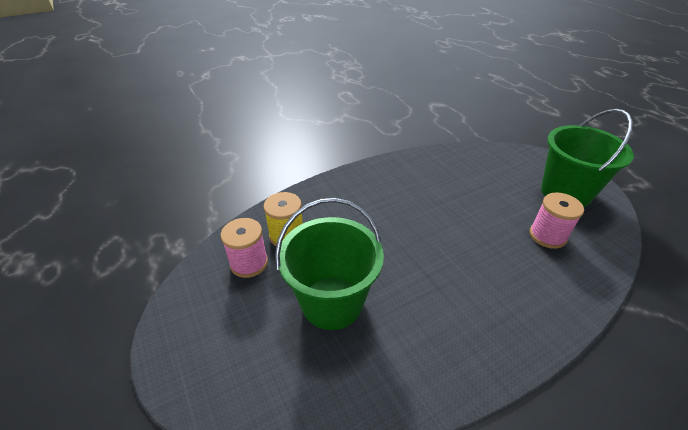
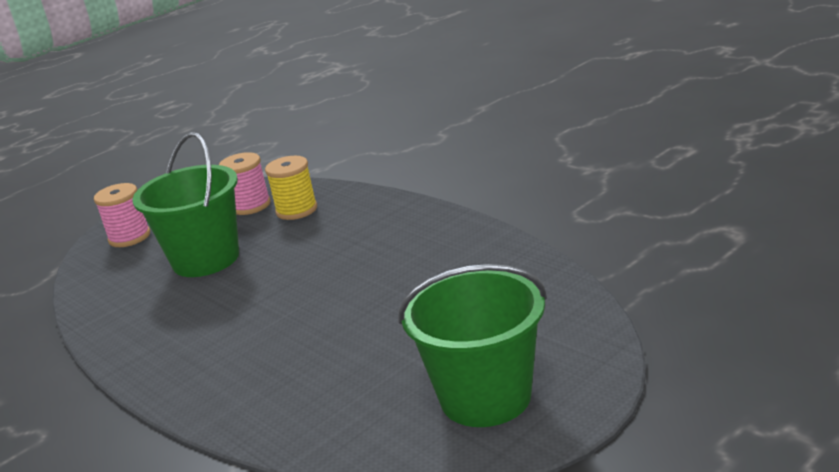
camera: 80 degrees right, 15 degrees down
pink spool [530,192,584,249] -> pink spool moved to [94,183,150,247]

